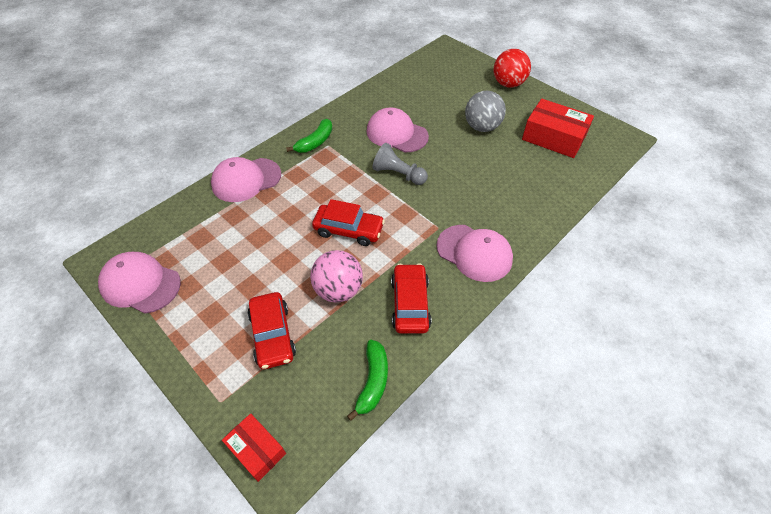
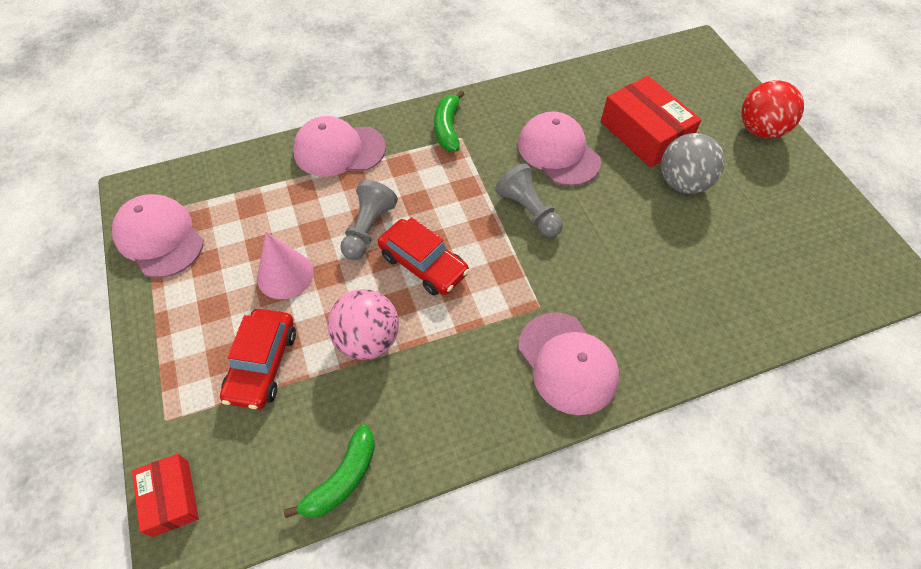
camera: 25 degrees right, 5 degrees up
green banana [286,119,332,153] -> green banana turned 120 degrees clockwise [434,90,464,152]
red car [391,263,432,334] -> none
red box [522,99,594,158] -> red box moved to [601,76,701,168]
none -> pink cone [257,232,314,299]
none -> grey pawn [340,180,398,260]

